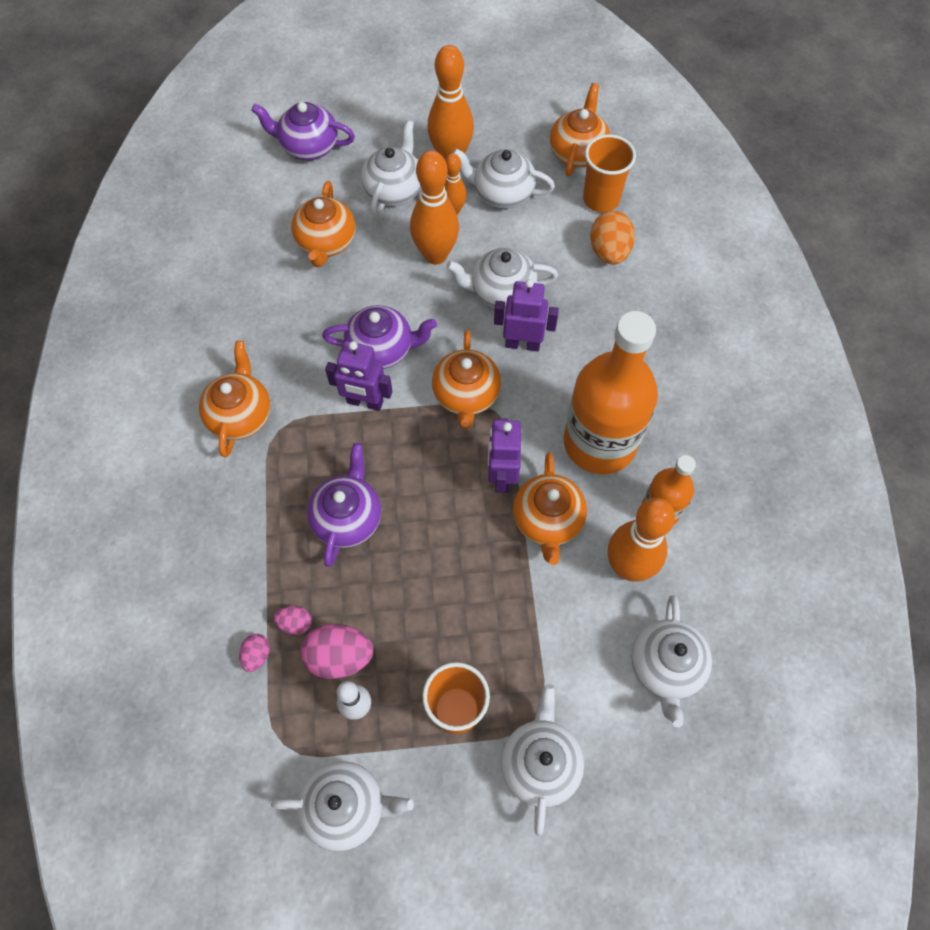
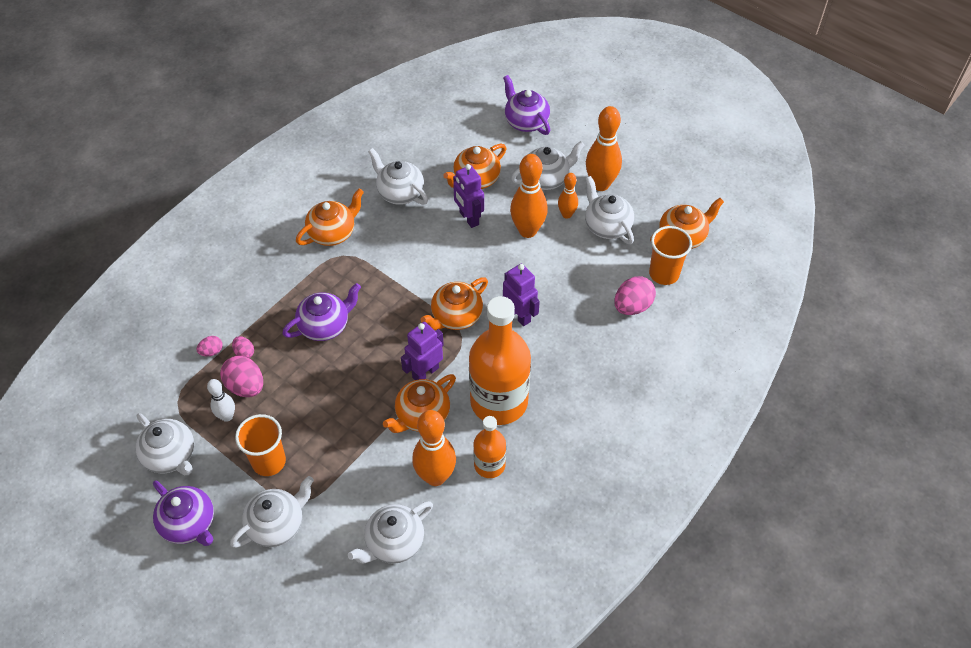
camera: 45 degrees right, 10 degrees down
purple teapot [322,305,437,369] -> purple teapot moved to [153,480,214,546]
purple robot [325,341,392,411] -> purple robot moved to [453,164,484,228]
white teapot [446,248,558,309] -> white teapot moved to [368,148,428,205]
orange egg [590,211,635,265] -> pink egg [614,276,656,315]

